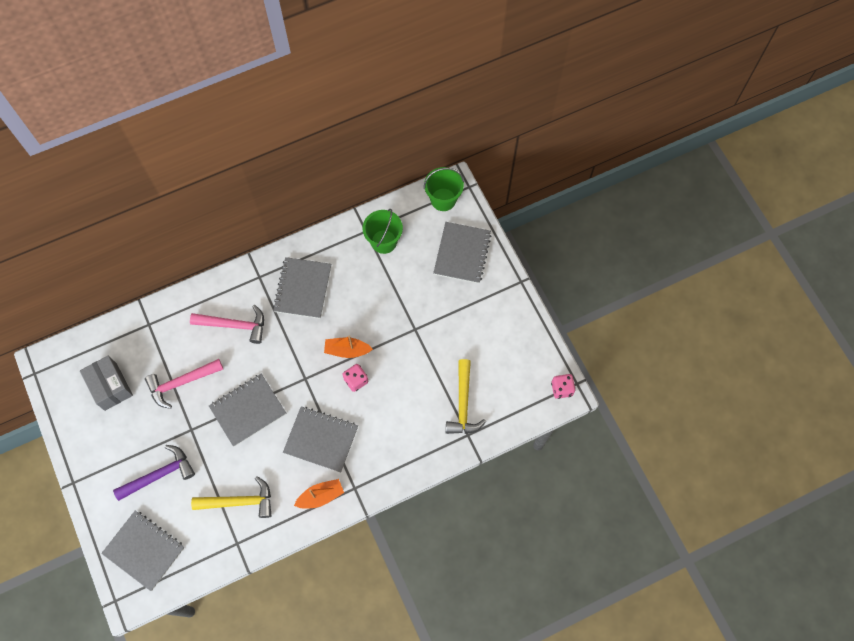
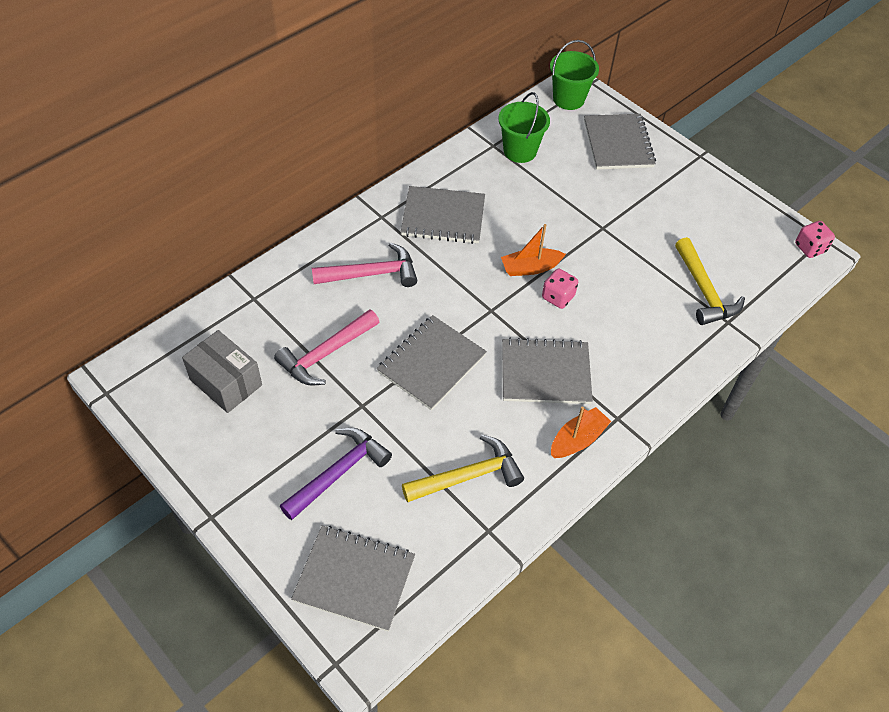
camera: 20 degrees left, 15 degrees down
grey notebook [273,257,331,319] -> grey notebook turned 75 degrees counterclockwise [401,186,485,244]

